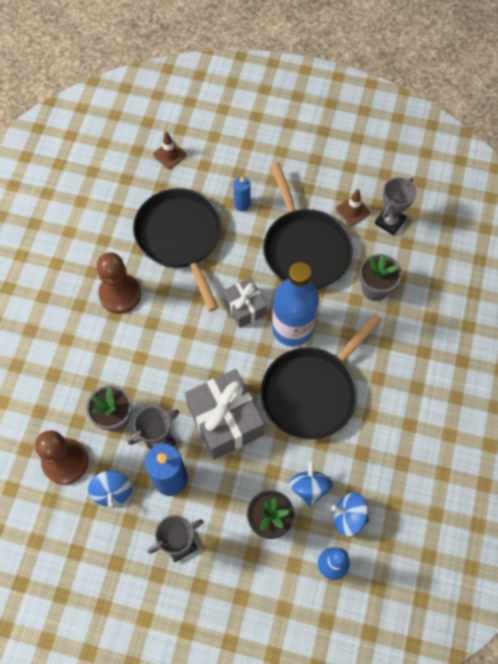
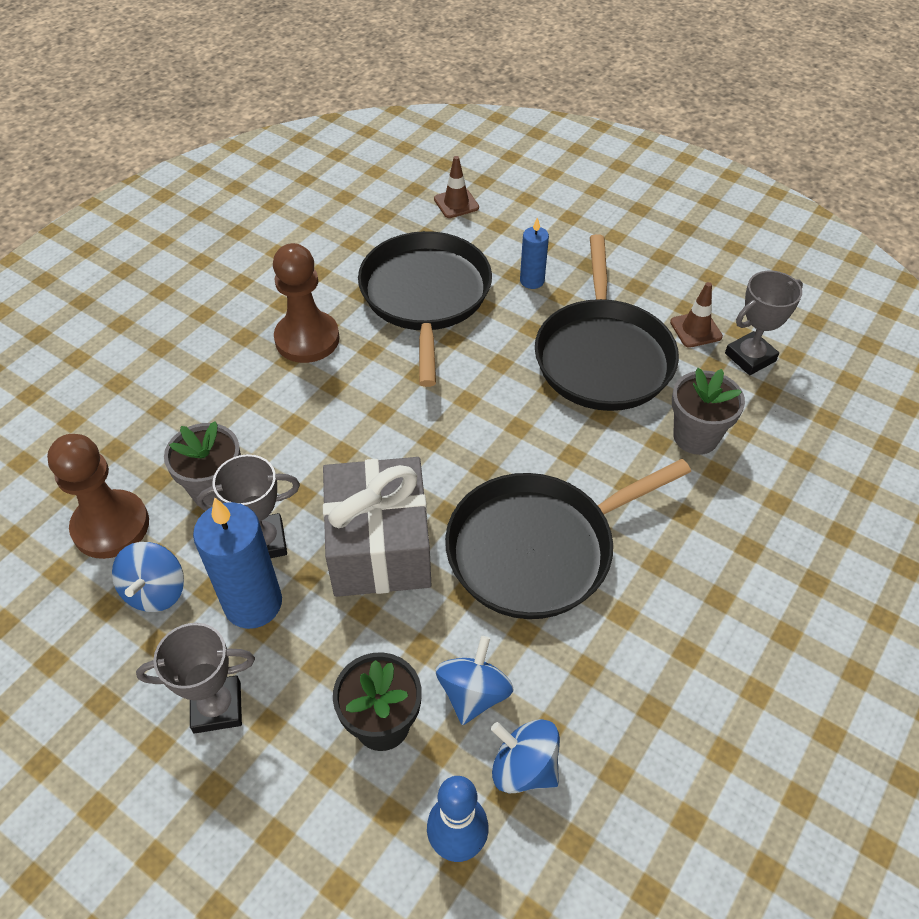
camera: 20 degrees right, 15 degrees down
grey gift [224,278,267,328] -> none
blue bottle [272,262,319,346] -> none

